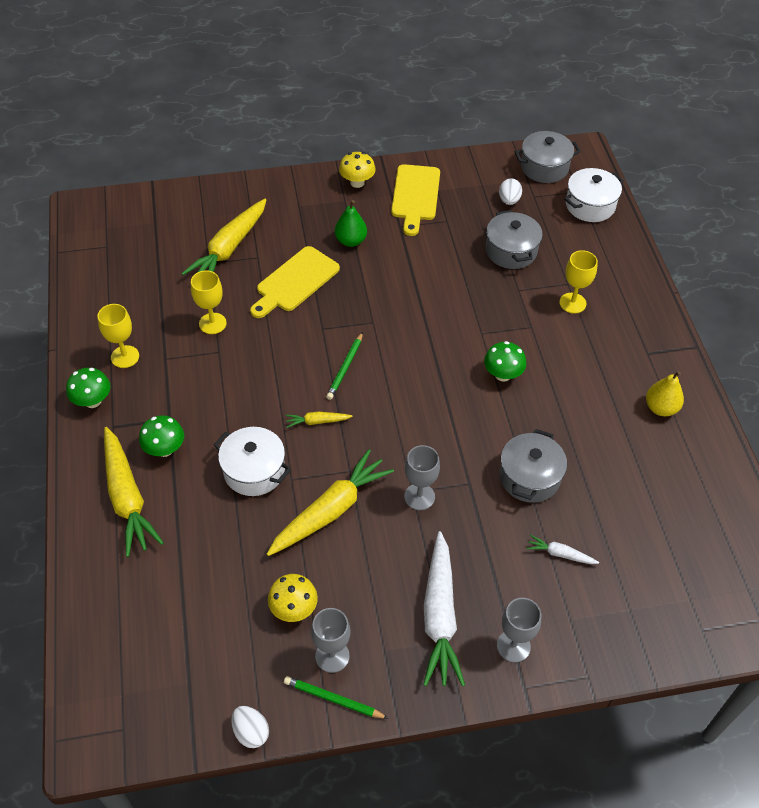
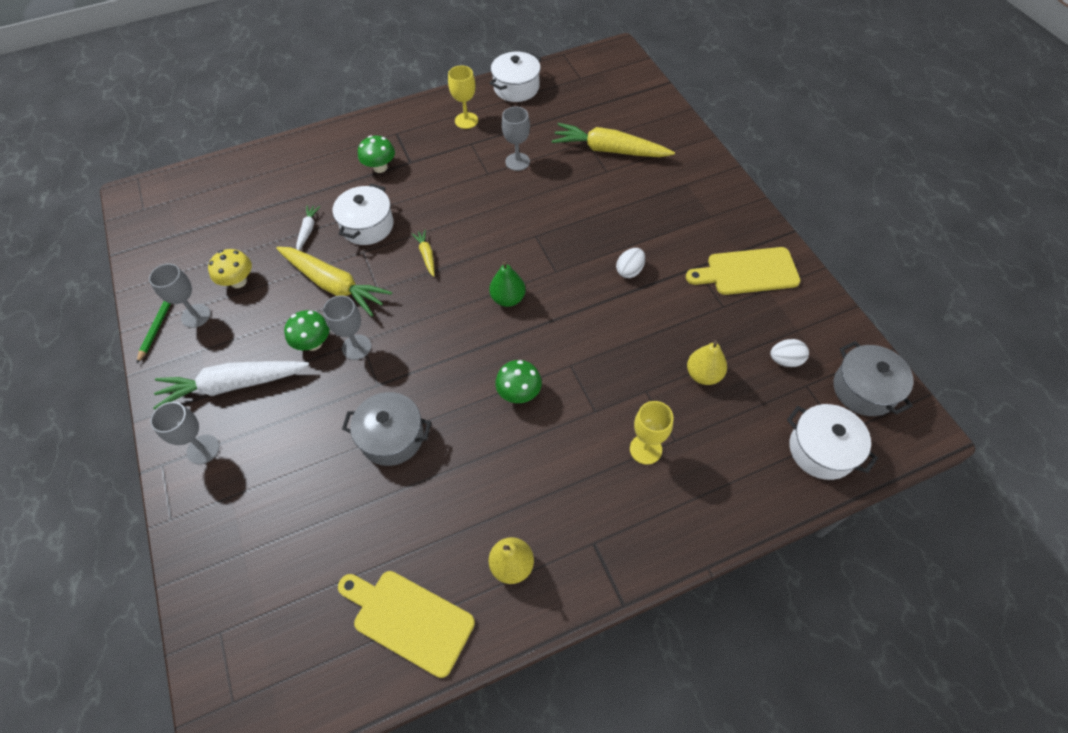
camera: 80 degrees right, 5 degrees up
green mushroom [66,368,111,408] -> green mushroom moved to [284,310,330,351]
yellow carrot [104,427,164,557] -> none
yellow goblet [191,270,227,334] -> grey goblet [502,107,530,171]
white egg [231,706,269,748] -> white egg moved to [616,248,645,278]
yellow cutting board [250,246,340,318] -> yellow cutting board moved to [338,571,475,678]
green pencil [326,332,363,400] -> none
green pear [335,200,367,247] -> green pear moved to [489,261,526,307]
yellow mushroom [339,152,376,188] -> none
grey pot [486,210,543,269] -> yellow pear [687,340,727,385]
white carrot [526,535,599,564] -> white carrot moved to [296,206,320,250]
none -> white pot [490,52,541,102]

